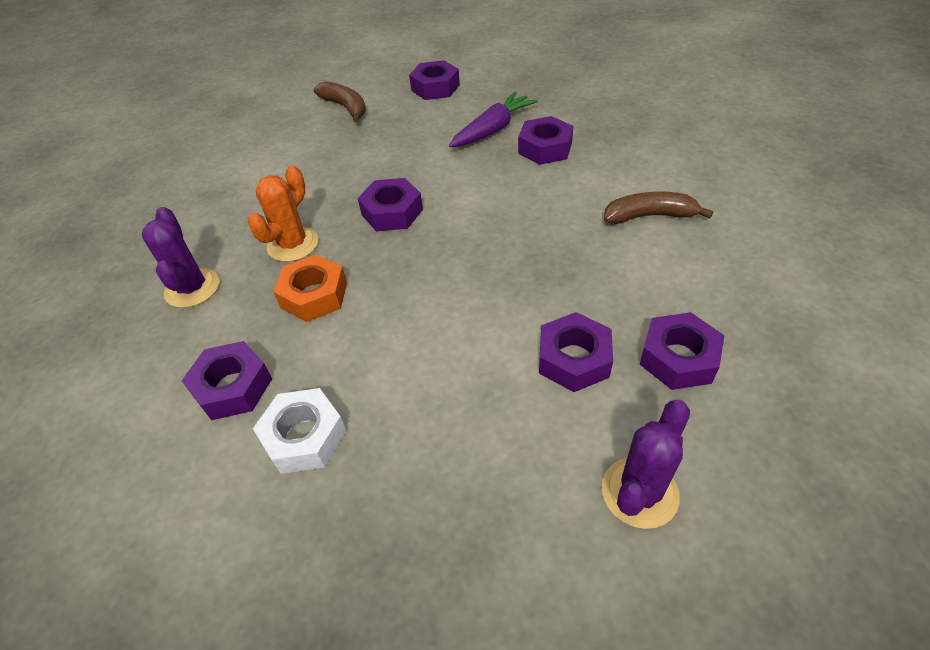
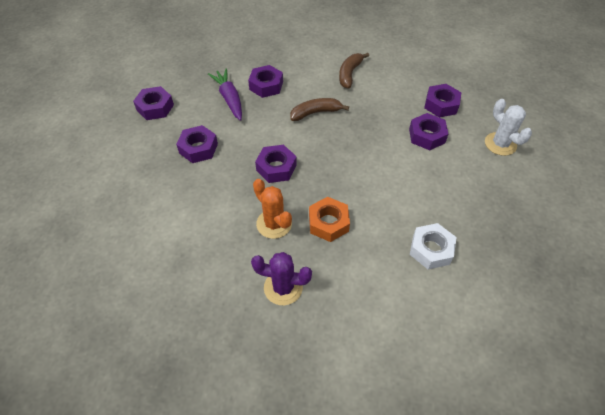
camera: 70 degrees left, 5 degrees up
purple nut [182,341,272,420] -> purple nut moved to [176,125,218,163]
brown banana [314,81,366,123] -> brown banana moved to [290,98,349,121]
purple cactus [602,400,690,529] -> white cactus [485,99,532,156]

